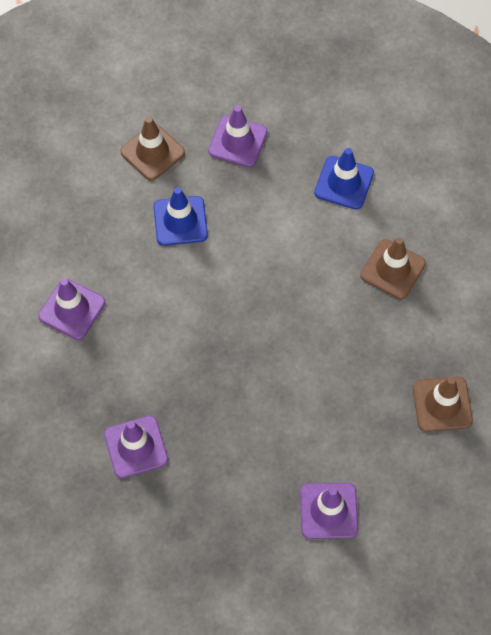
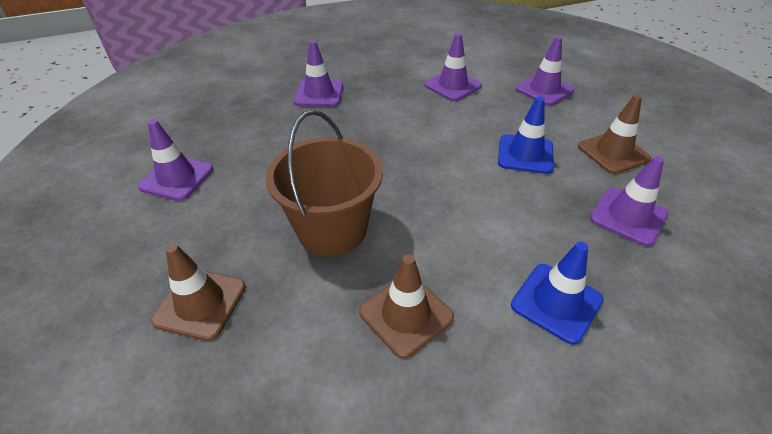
camera: 110 degrees right, 20 degrees down
none -> brown bucket [266,110,383,256]
none -> purple traffic cone [516,36,575,106]

